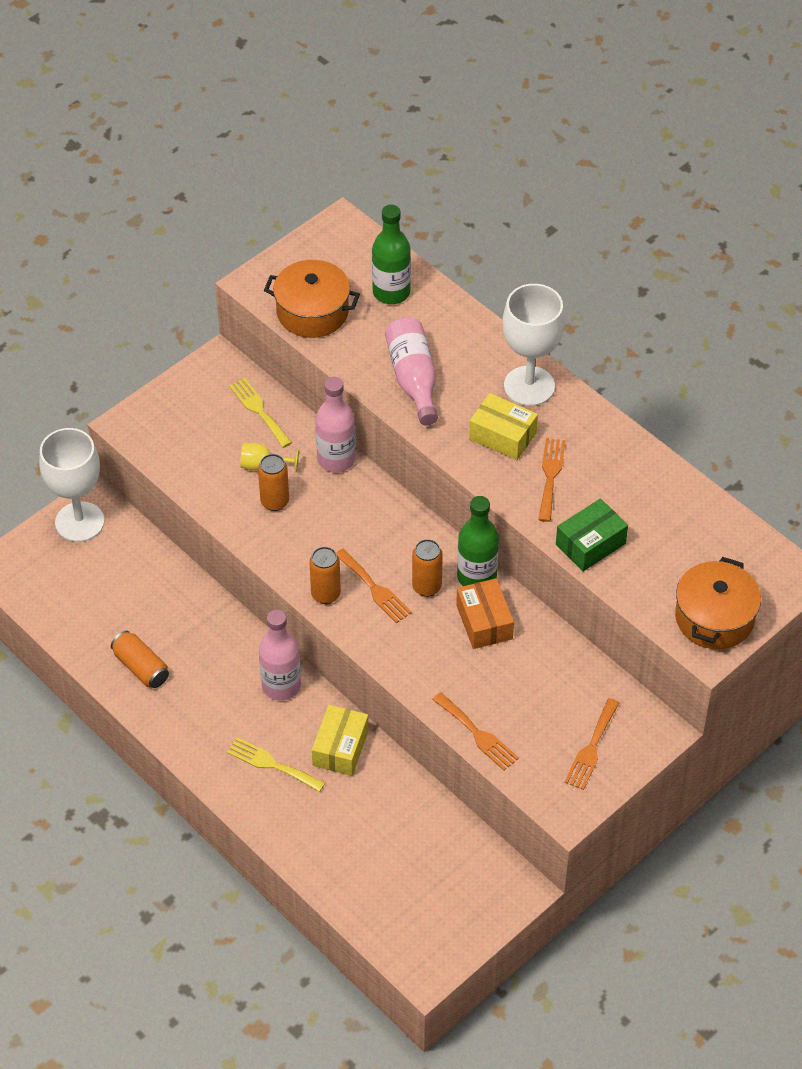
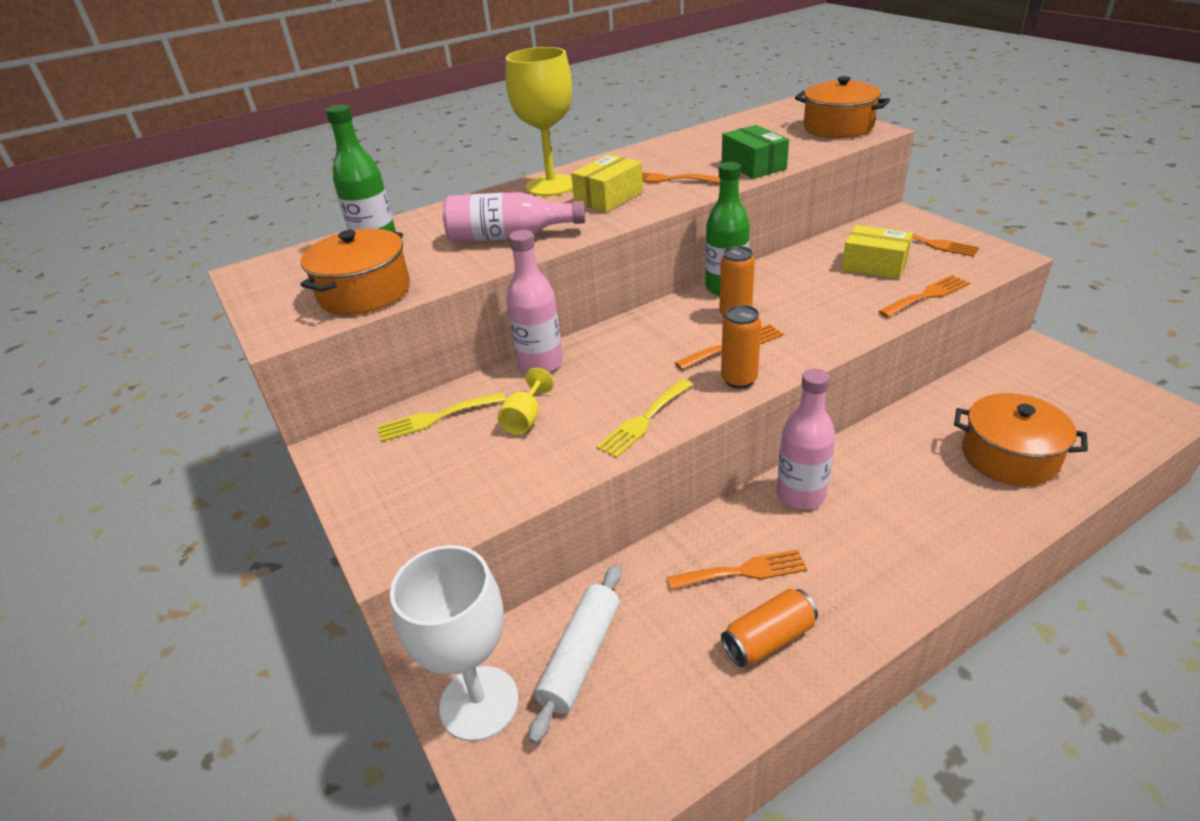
camera: 75 degrees left, 15 degrees down
yellow fork [227,737,325,792] -> yellow fork moved to [596,379,692,458]
orange can [258,454,289,511] -> none
yellow box [312,705,369,776] -> yellow box moved to [842,225,913,279]
orange box [456,578,514,649] -> none
white goblet [502,284,565,406] -> yellow goblet [506,47,573,196]
none -> white rolling pin [529,565,621,744]
none -> orange fork [667,549,807,590]
none -> orange pot [954,393,1088,486]

